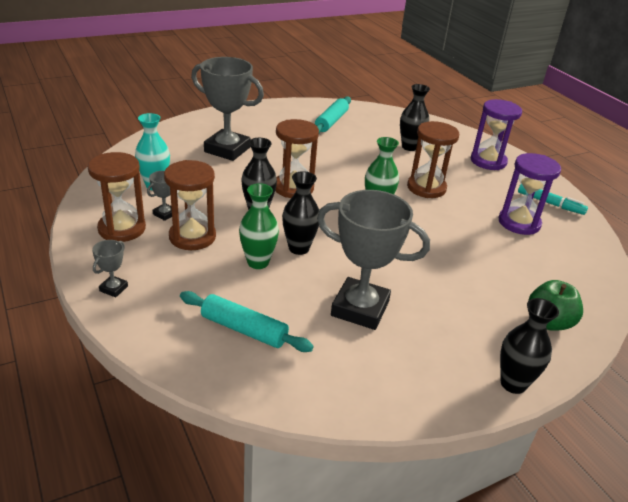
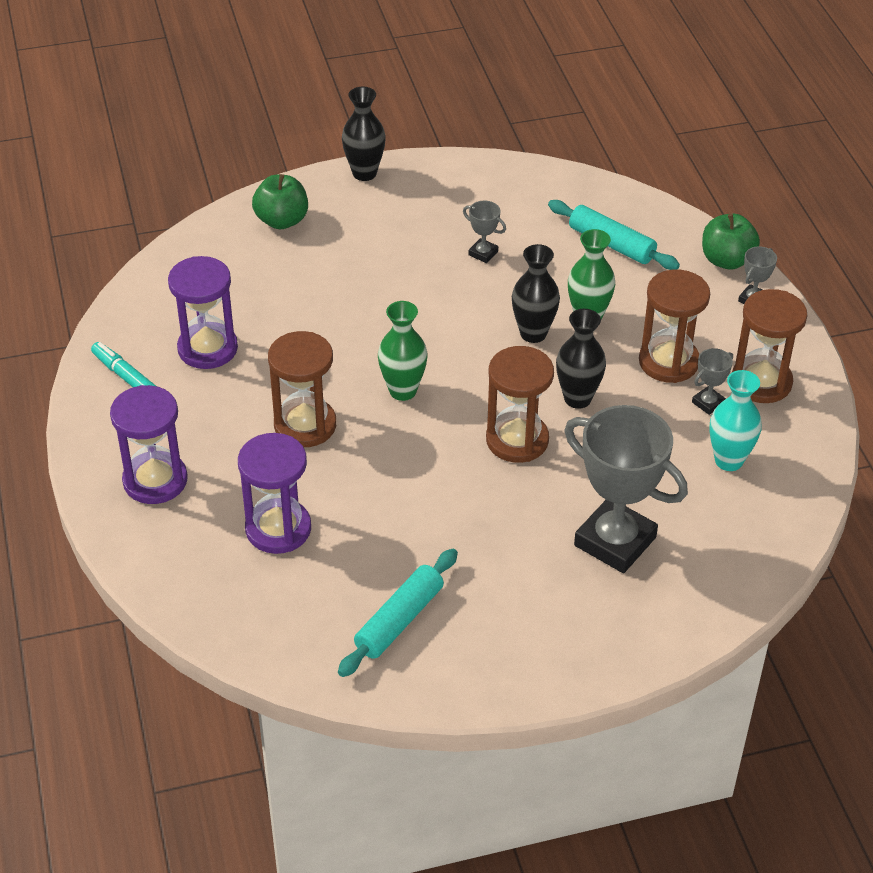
camera: 165 degrees left, 10 degrees up
grey trophy [317,190,430,330] -> grey trophy [463,201,506,263], size x0.42
black vase [400,84,430,151] -> purple hourglass [238,433,311,554]
none -> green apple [702,214,760,270]

